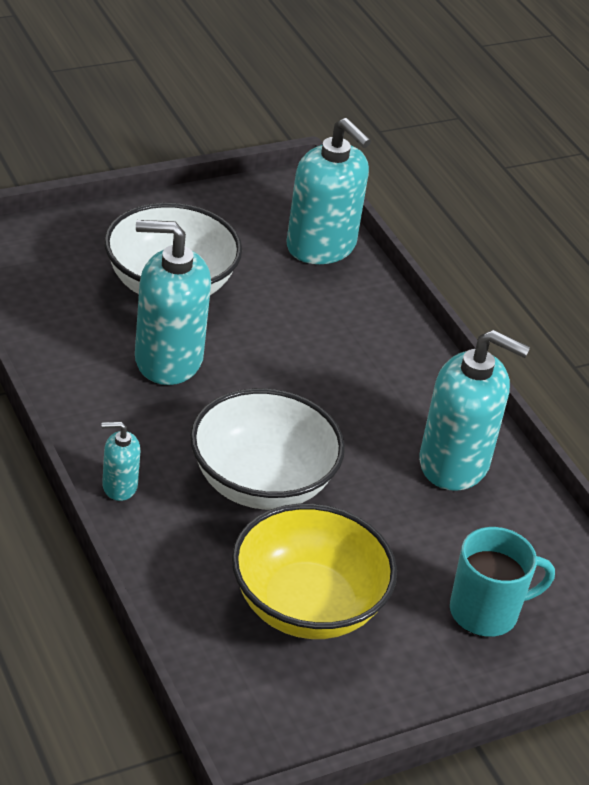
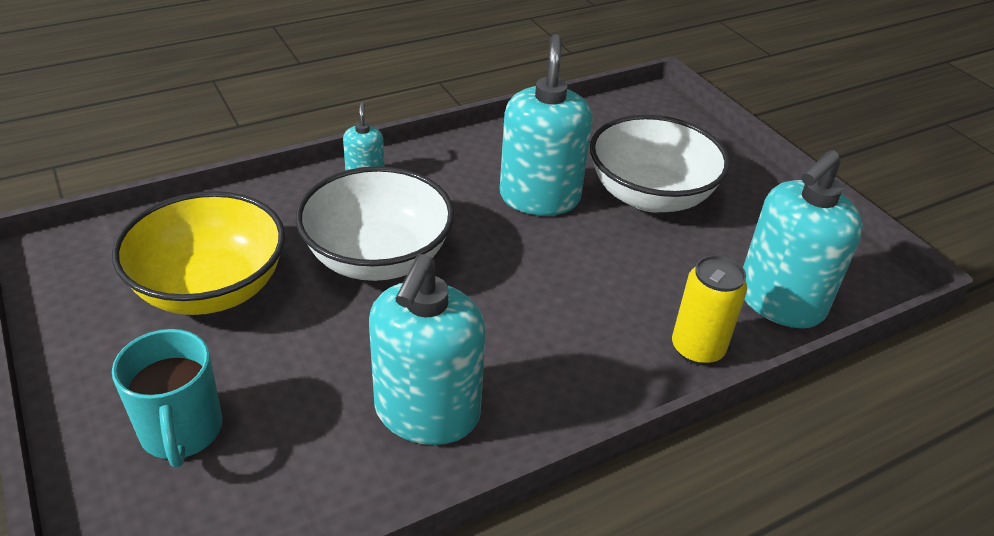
camera: 90 degrees right, 0 degrees up
none -> yellow can [672,255,747,365]

